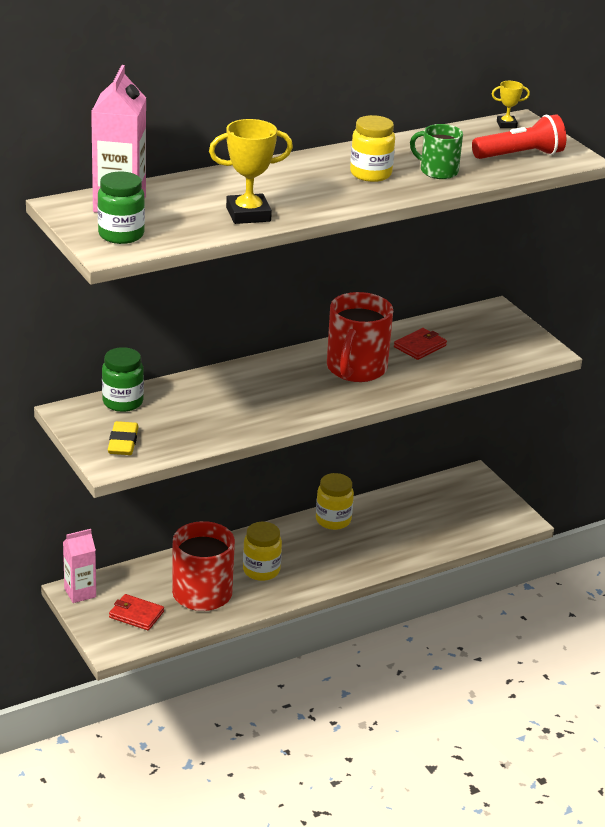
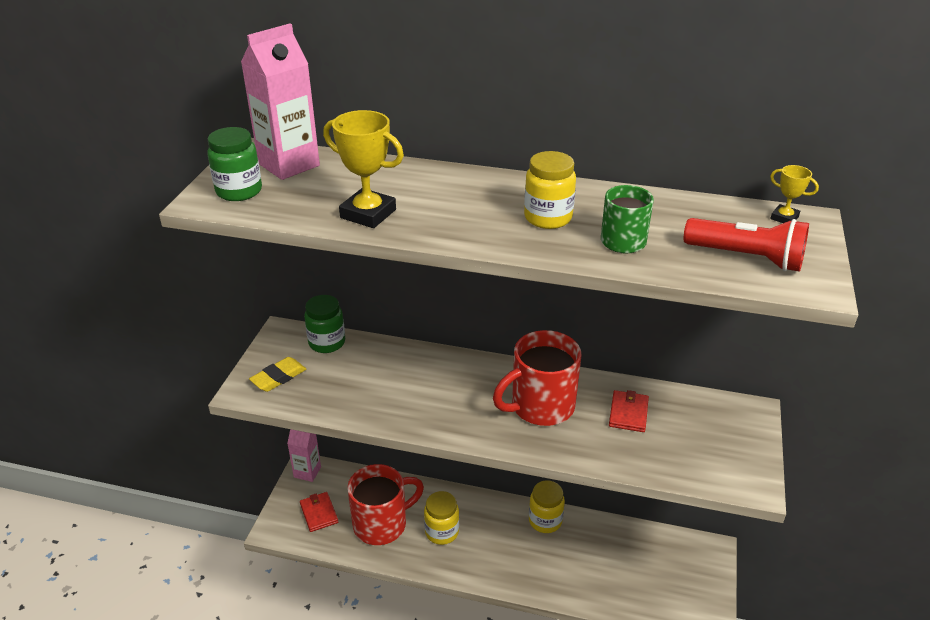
camera: 45 degrees right, 5 degrees up
red wallet [394,328,447,360] -> red wallet turned 75 degrees counterclockwise [609,390,649,432]

